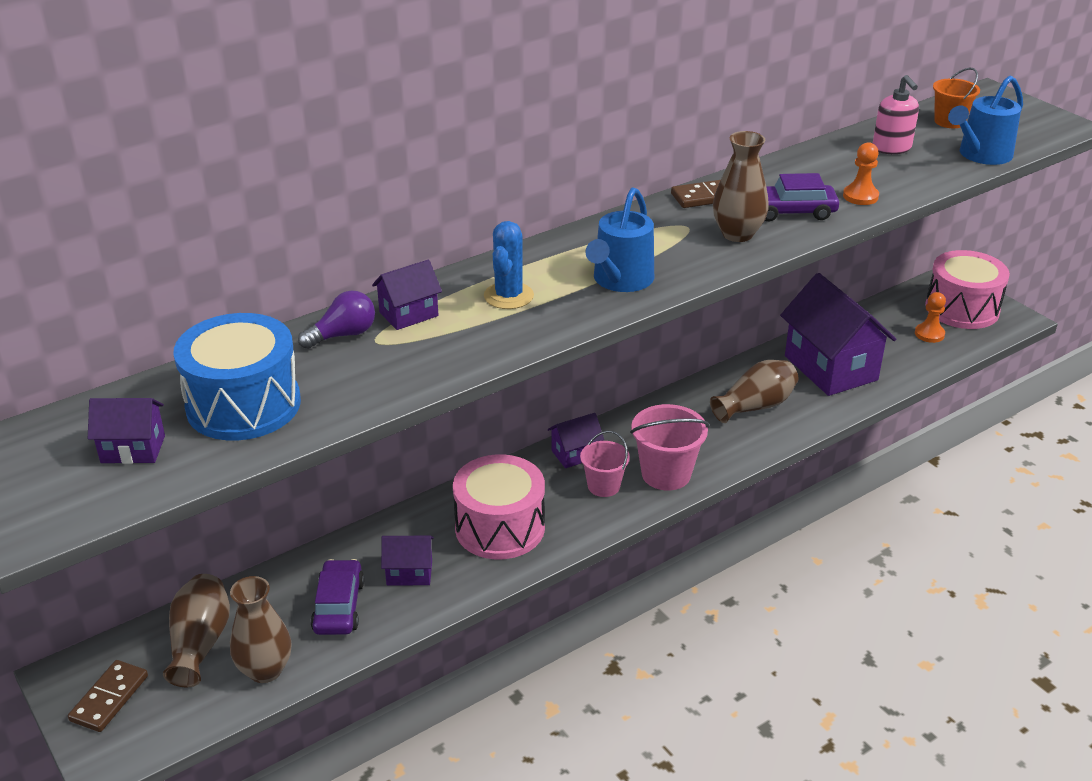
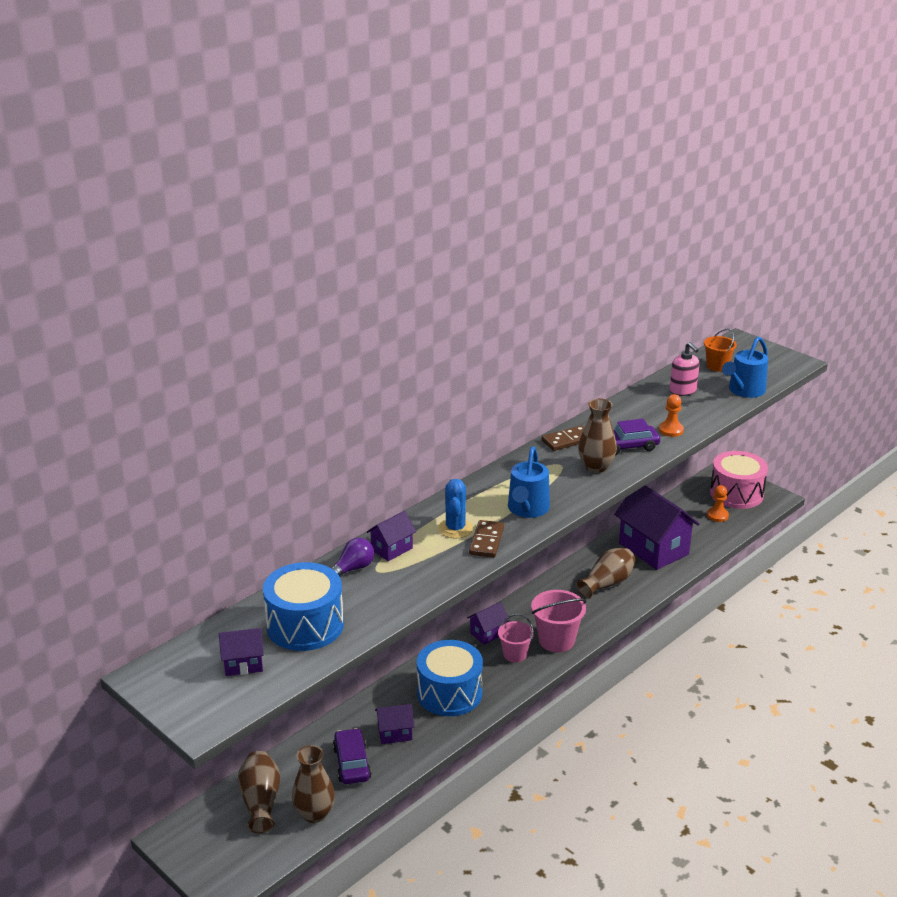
camera: 10 degrees left, 5 degrees down
brown domino [68,660,148,732] -> brown domino moved to [469,520,504,558]
pink drum [453,454,545,559] -> blue drum [417,640,483,716]

